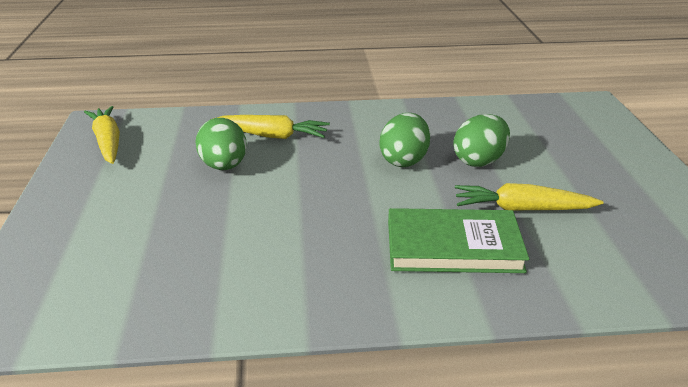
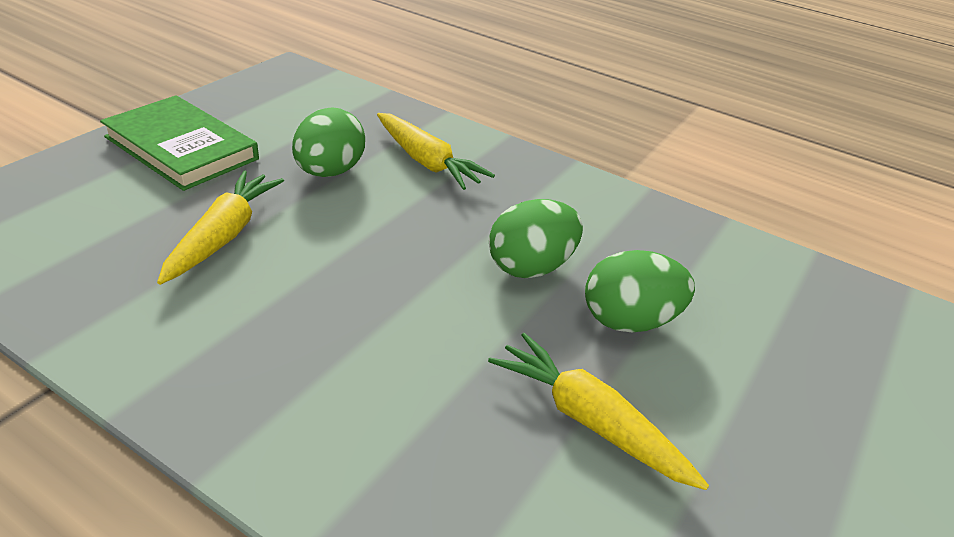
camera: 35 degrees right, 5 degrees up
yellow carrot [84,106,120,164] -> yellow carrot moved to [157,171,284,285]
green book [388,208,529,273] -> green book moved to [100,95,259,191]

